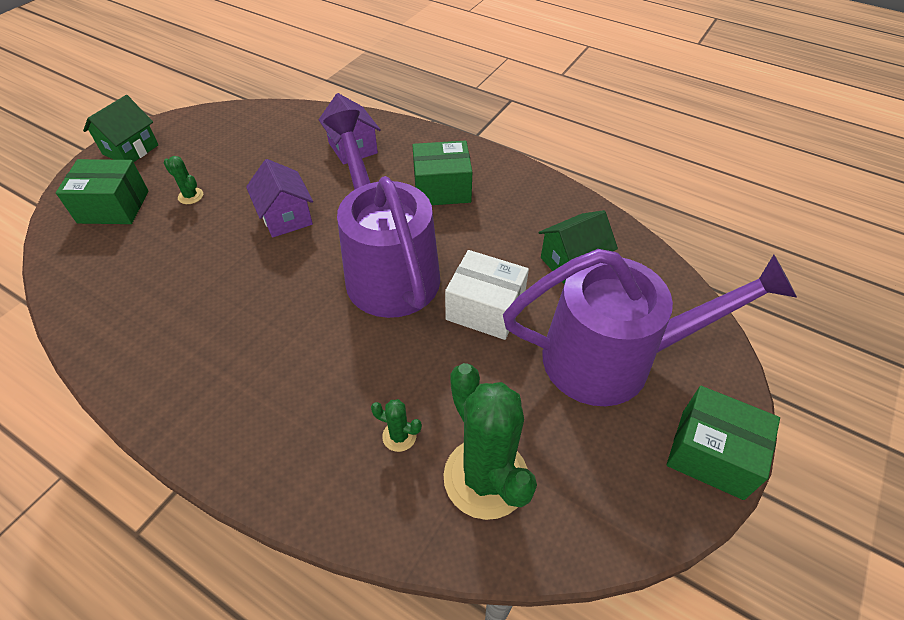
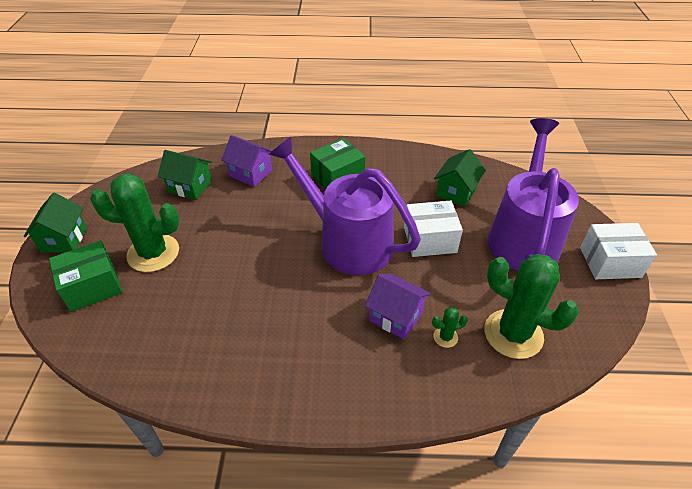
camera: 30 degrees left, 5 degrees down
green cactus [164,156,203,204] -> green cactus [90,174,180,272], size x2.38
purple house [246,159,313,238] -> purple house moved to [365,273,431,339]
purple watering can [503,249,797,406] -> purple watering can turned 45 degrees counterclockwise [487,118,579,270]
green box [667,386,780,500] -> white box [580,223,657,279]
none -> green house [158,150,212,200]

